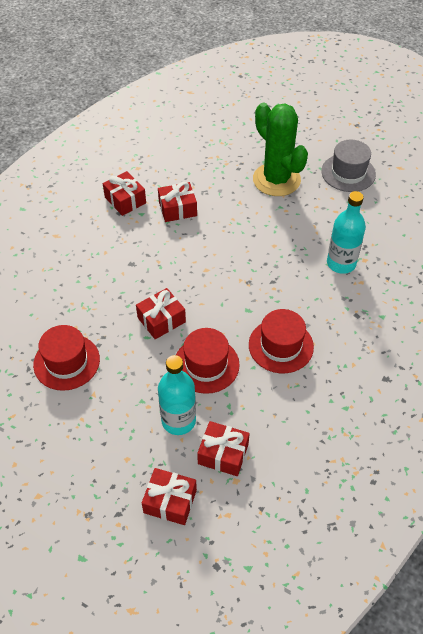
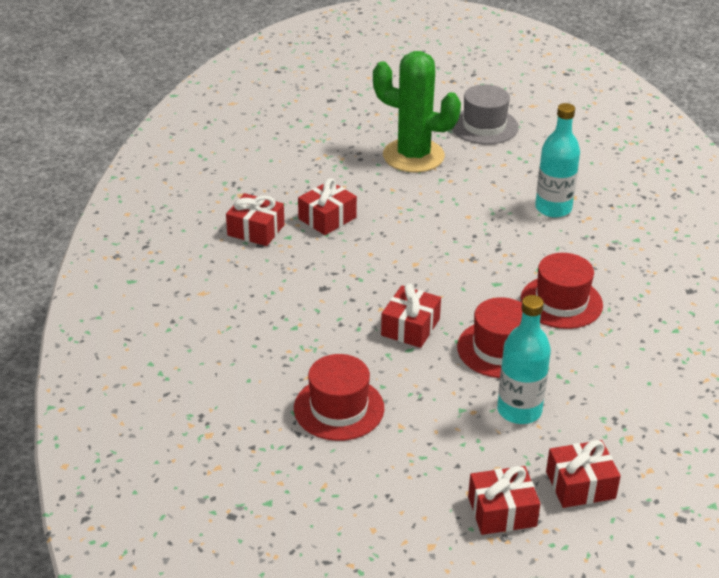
camera: 30 degrees left, 15 degrees down
red gift [197,421,250,476] -> red gift moved to [468,466,540,535]

